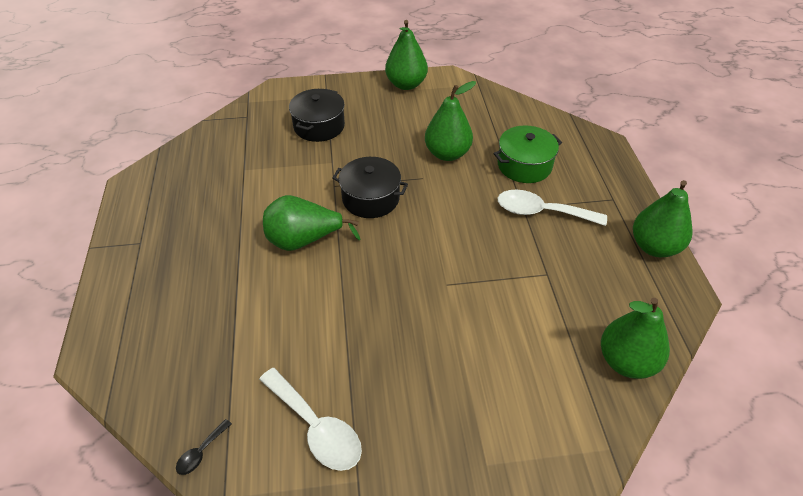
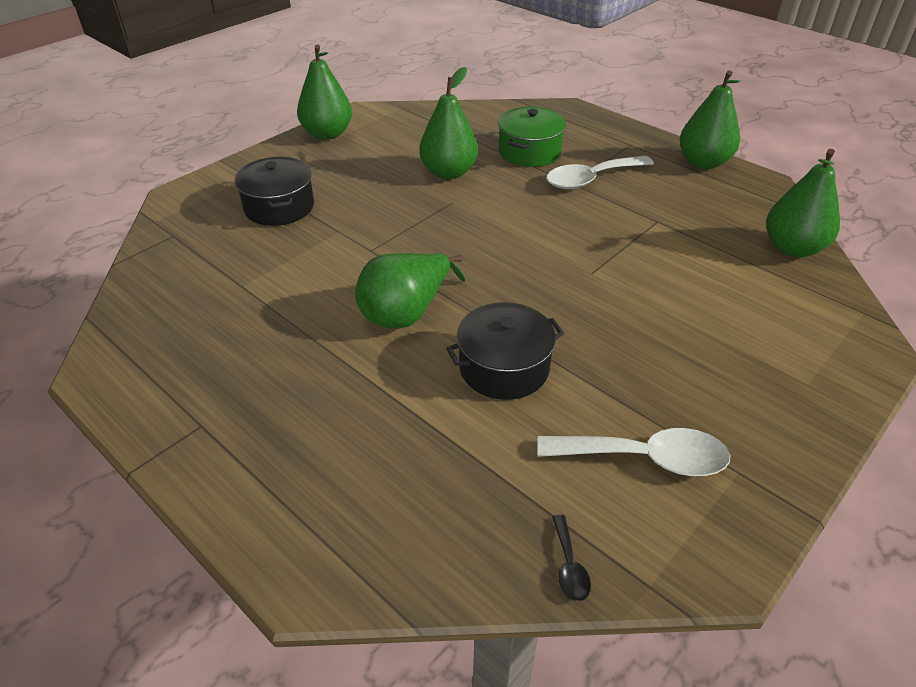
camera: 40 degrees left, 5 degrees down
black pot [332,157,408,218] -> black pot moved to [446,302,564,400]

